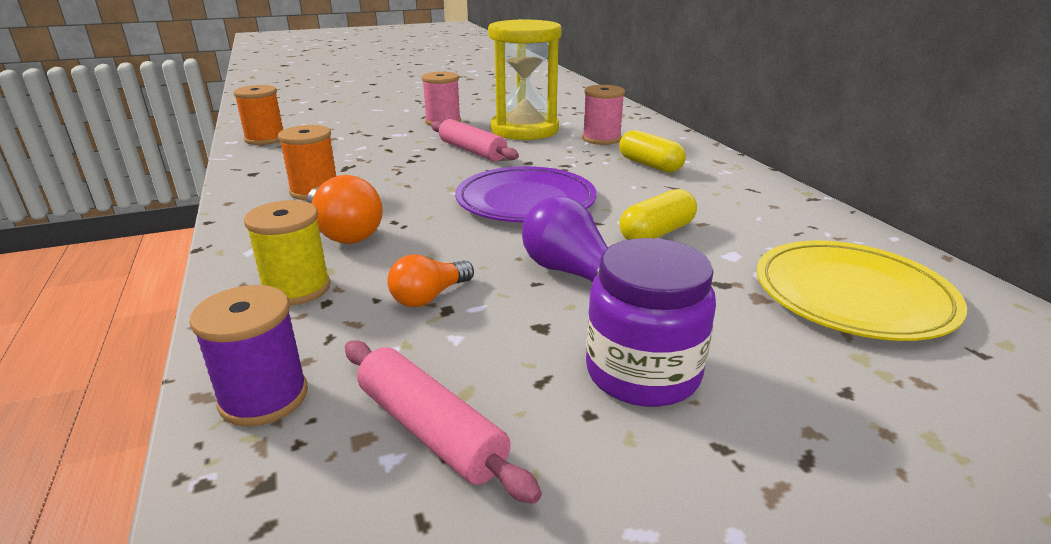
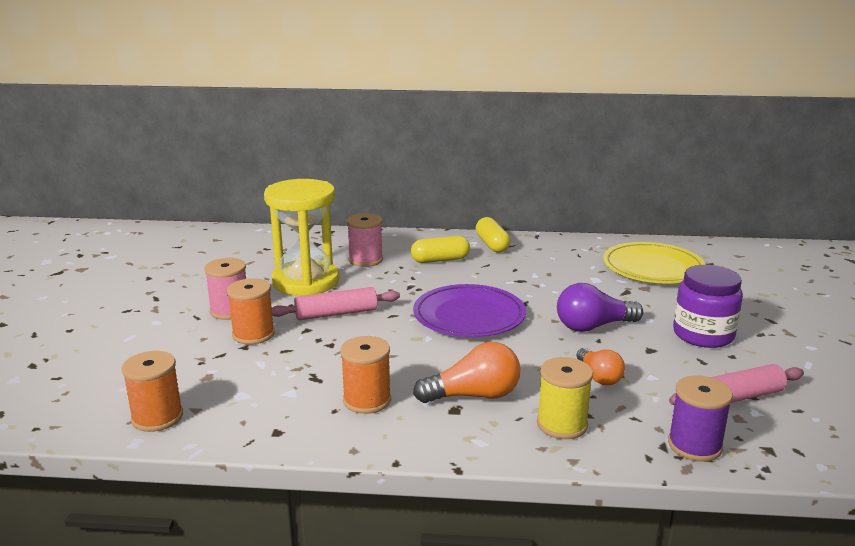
camera: 65 degrees left, 5 degrees down
yellow capsule [620,189,697,240] -> yellow capsule moved to [476,217,510,252]
none -> orange spool [227,278,275,345]

